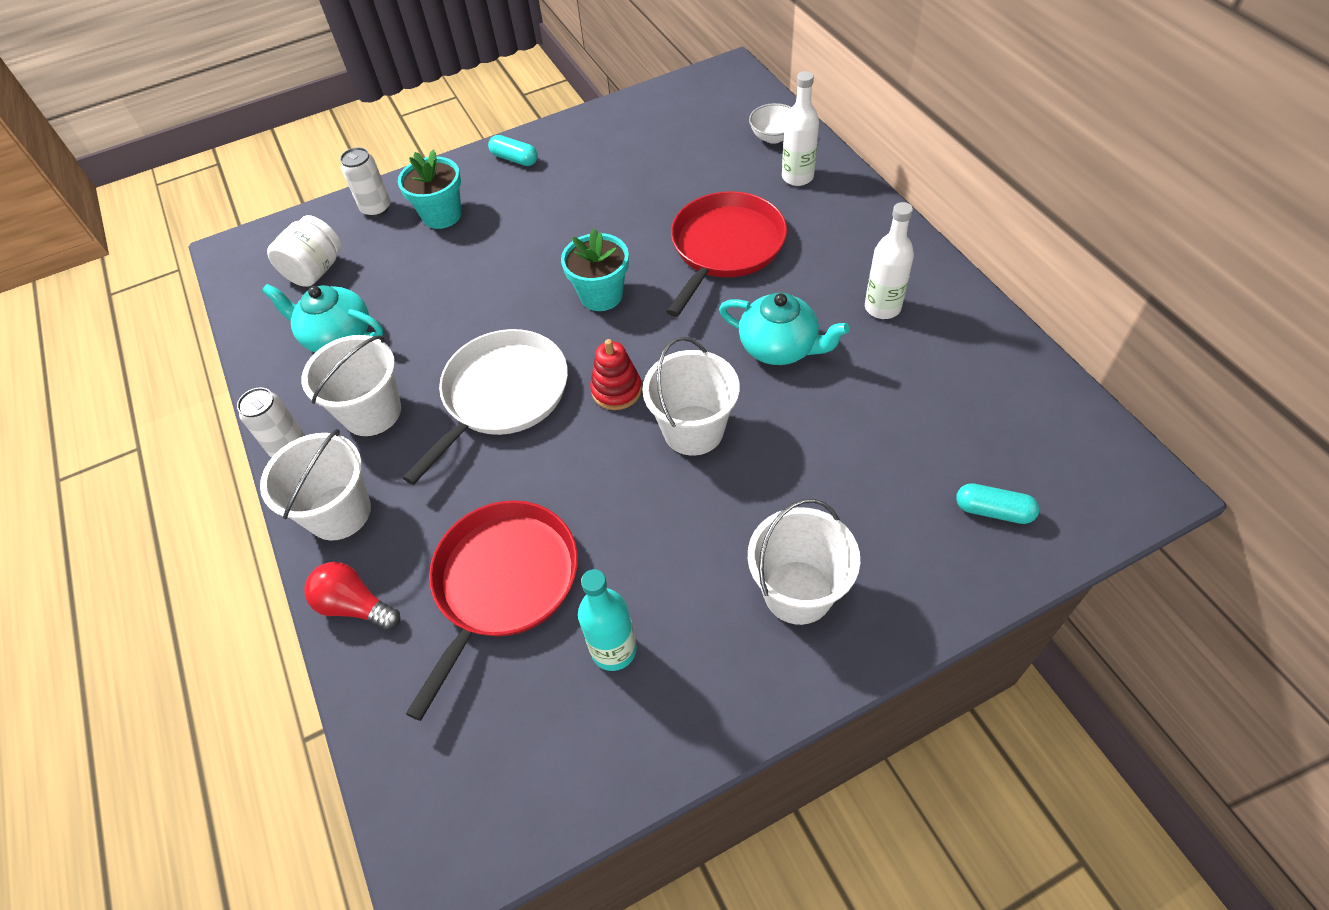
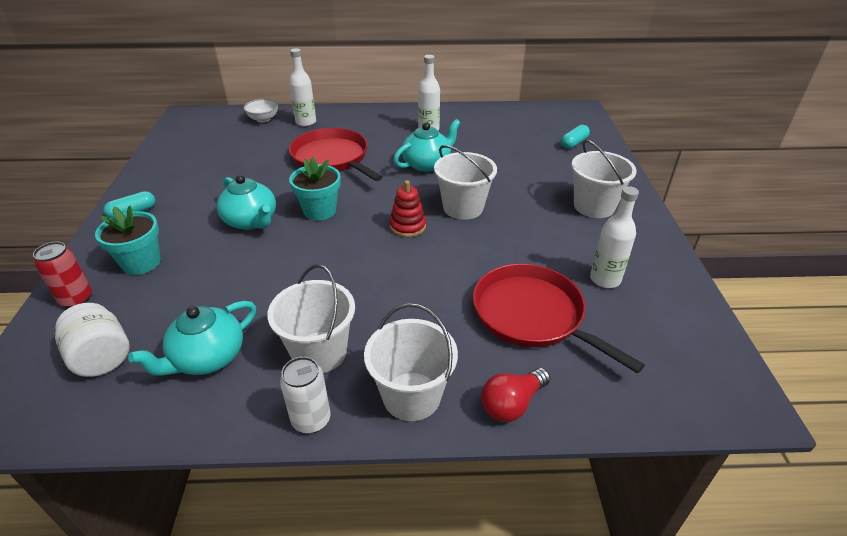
camera: 70 degrees left, 15 degrees down
white can [340,147,391,217] -> red can [33,242,92,308]
white pan [403,329,568,485] -> none
turquoise bottle [578,569,637,671] -> white bottle [590,186,639,288]
none -> turquoise teapot [217,175,276,230]

